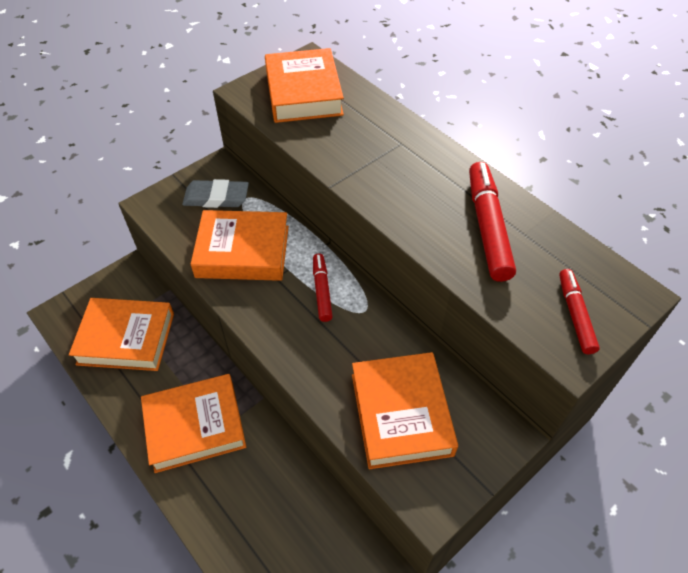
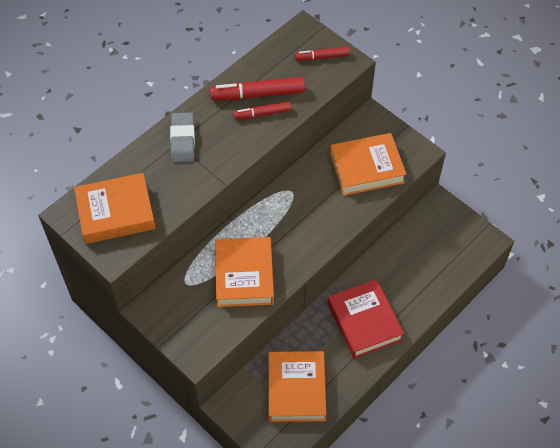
camera: 95 degrees left, 5 degrees up
orange book [141,374,246,473] -> red book [327,279,404,359]
grey eraser [182,179,249,208] -> grey eraser moved to [170,112,195,162]
red marker [313,253,333,322] -> red marker moved to [234,101,291,119]

